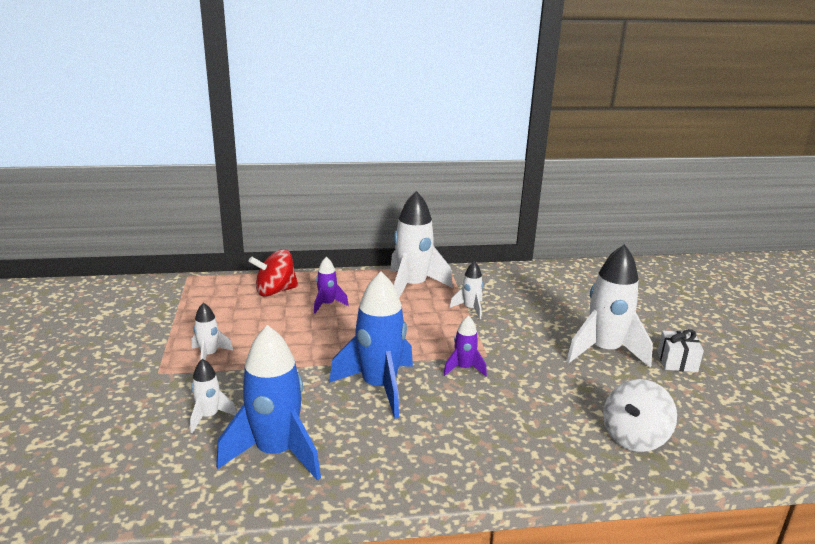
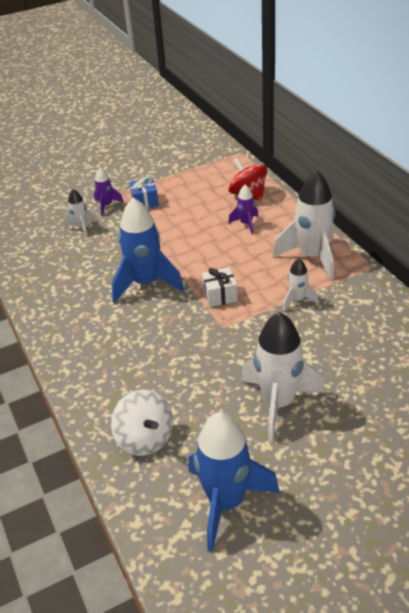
camera: 75 degrees right, 15 degrees up
white rocket [192,302,233,360] -> blue gift [129,176,159,208]
blue rocket [216,325,321,481] -> blue rocket moved to [189,412,280,552]
purple rocket [443,316,487,377] -> purple rocket moved to [94,168,124,216]
white spinning top [603,379,677,452] -> white spinning top turned 150 degrees counterclockwise [111,390,173,456]
white gift [657,329,704,372] -> white gift moved to [202,267,238,307]

